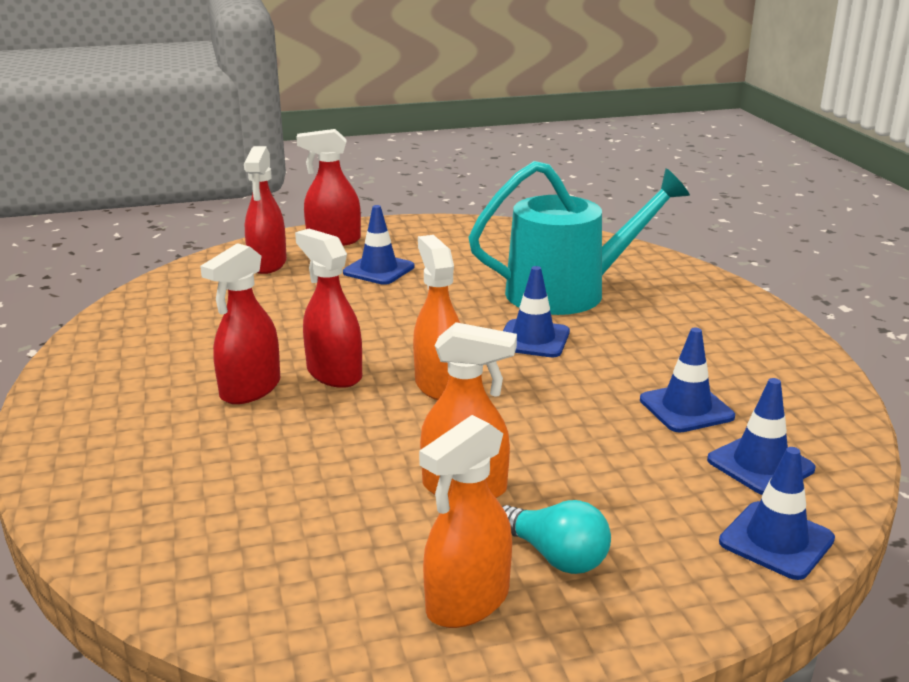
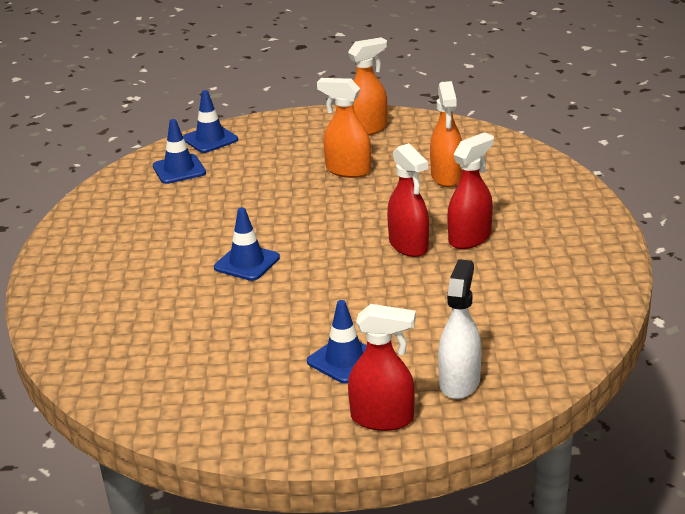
camera: 165 degrees left, 5 degrees up
red spray bottle [244,146,287,274] -> white spray bottle [438,259,481,399]
orange spray bottle [413,235,460,400] -> orange spray bottle moved to [430,81,462,187]
turquoise watering can [468,161,690,315] -> none
turquoise light bulb [502,500,611,574] -> none
blue traffic cone [640,328,735,433] -> none

